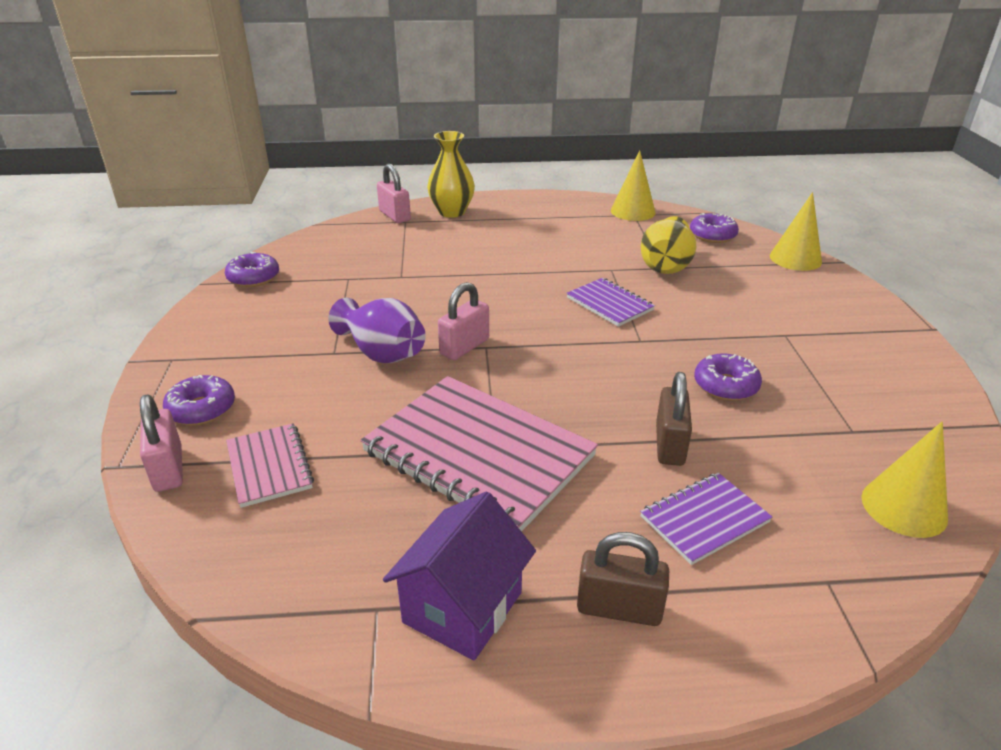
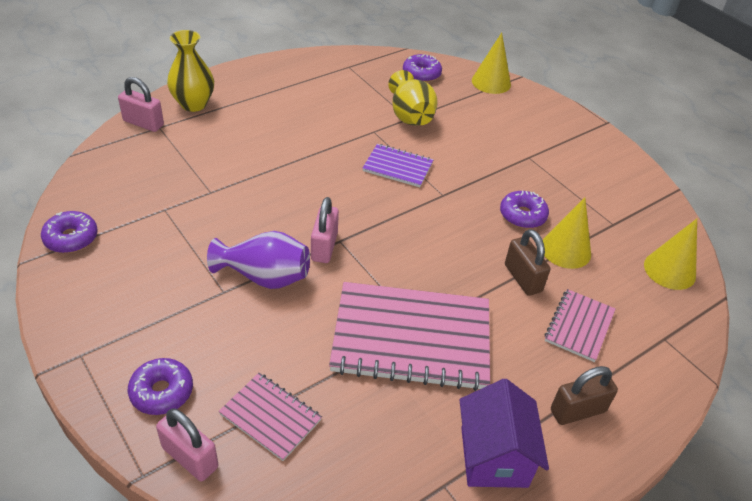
camera: 35 degrees left, 10 degrees up
yellow cone [611,150,656,221] -> yellow cone moved to [543,198,591,269]
purple notebook [640,473,772,565] -> pink notebook [545,289,616,362]

